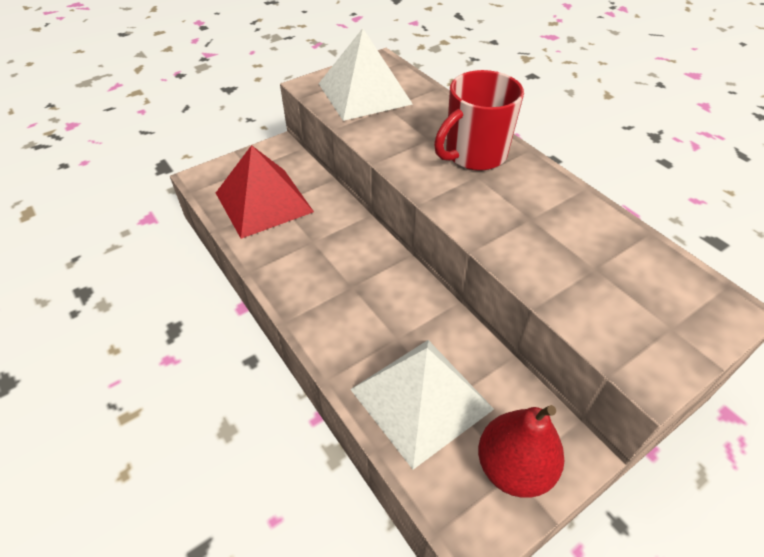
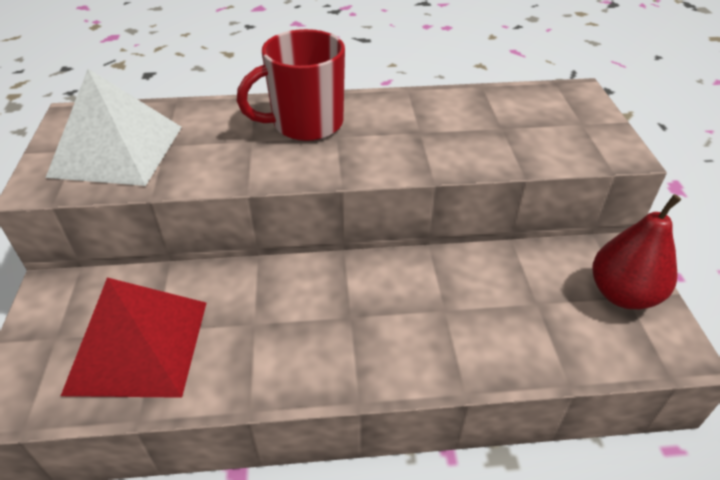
camera: 60 degrees left, 5 degrees down
white pyramid [350,340,494,470] -> none
red mug [434,70,524,171] -> red mug turned 75 degrees clockwise [237,29,345,141]

